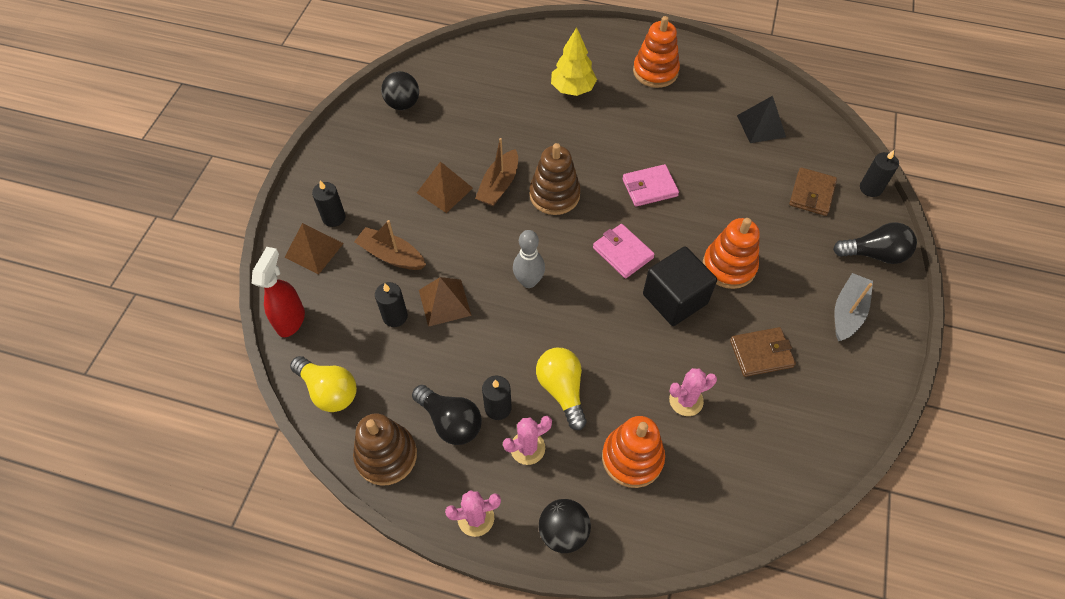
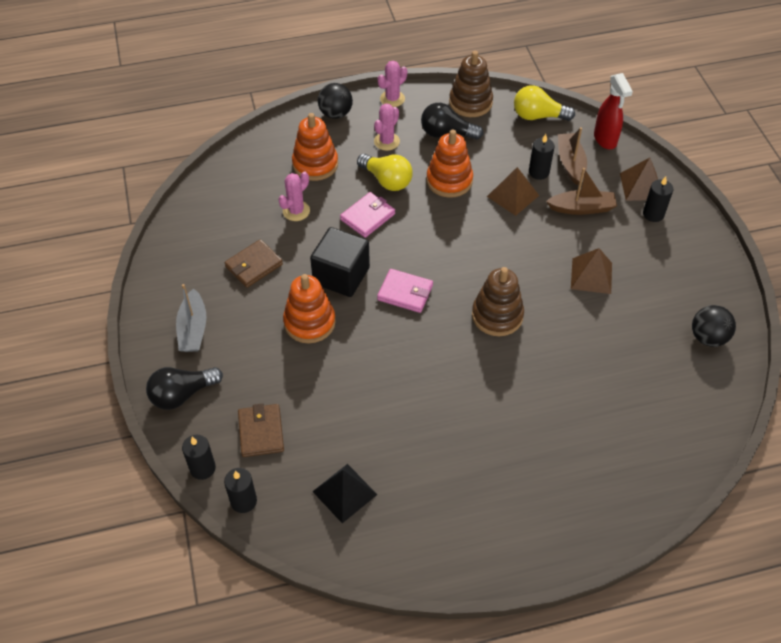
camera: 150 degrees right, 5 degrees down
brown boat [475,138,518,206] -> brown boat moved to [558,127,587,185]
black candle [482,376,512,420] -> black candle moved to [224,468,257,513]
grey bowling pin [513,230,545,288] -> none
yellow tree [551,27,597,96] -> none
pink wallet [622,164,679,207] -> pink wallet moved to [340,192,395,238]
orange stacking toy [633,16,680,88] -> orange stacking toy moved to [426,130,473,198]

